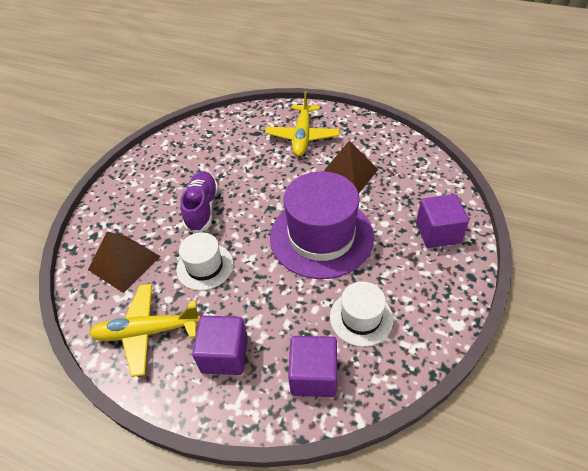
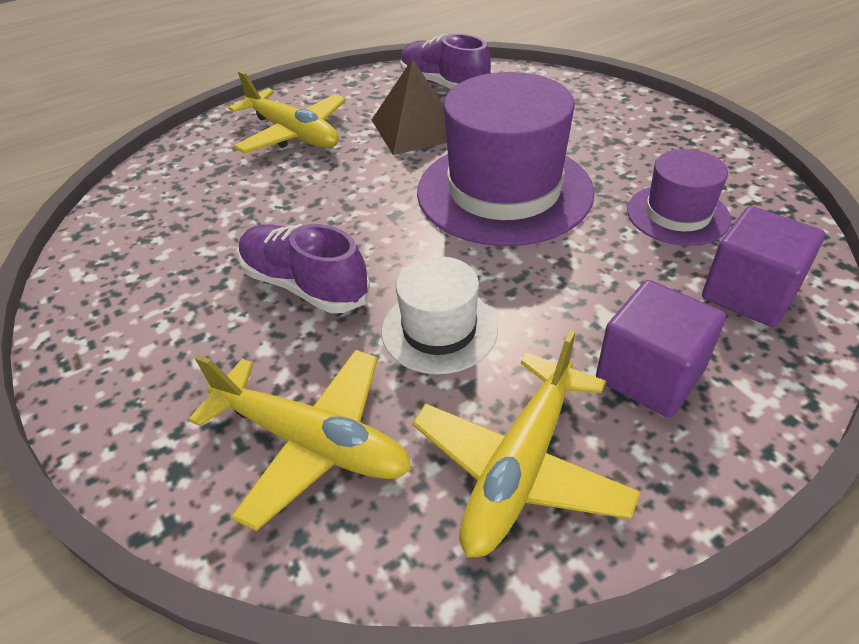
camera: 55 degrees left, 5 degrees down
brown pyramid [88,232,161,293] -> yellow plane [188,350,412,531]
white hat [330,282,393,347] -> purple hat [627,149,731,246]
purple cube [416,194,469,248] -> none
none -> purple shoe [400,34,491,89]

